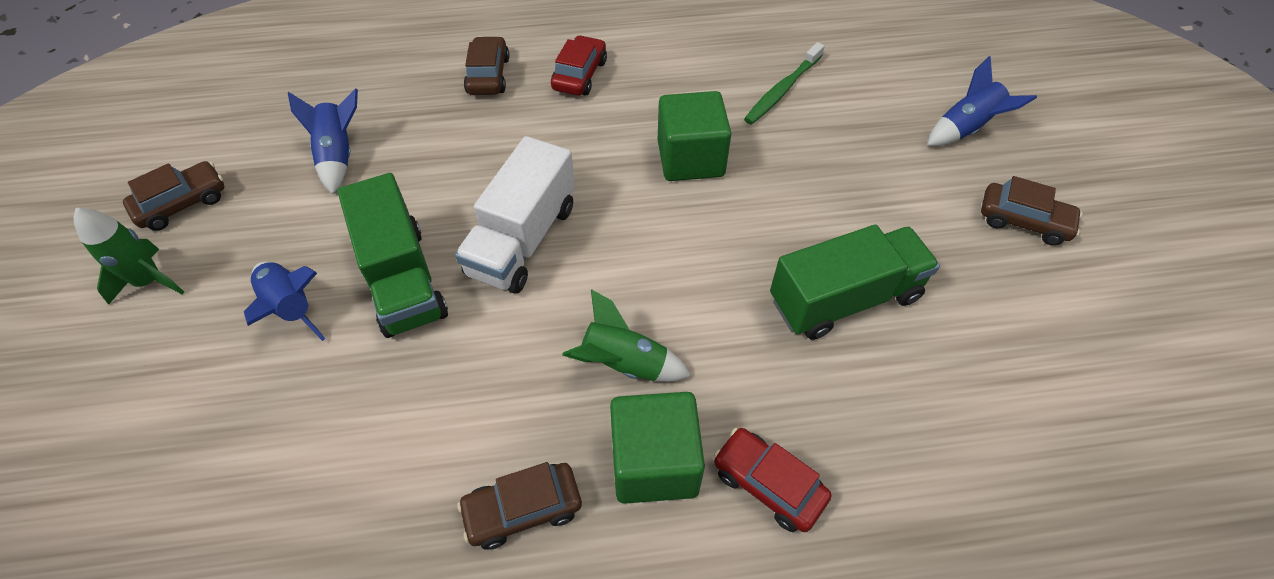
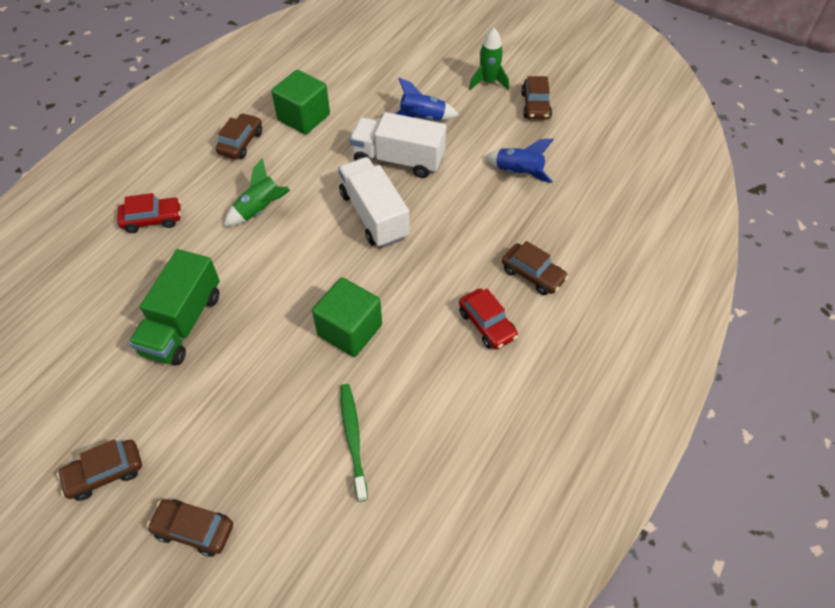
camera: 130 degrees right, 0 degrees up
green truck [337,173,448,338] -> white truck [349,112,446,178]
green cube [610,392,705,504] -> green cube moved to [271,70,330,134]
blue rocket [927,56,1037,146] -> brown car [147,499,233,557]

